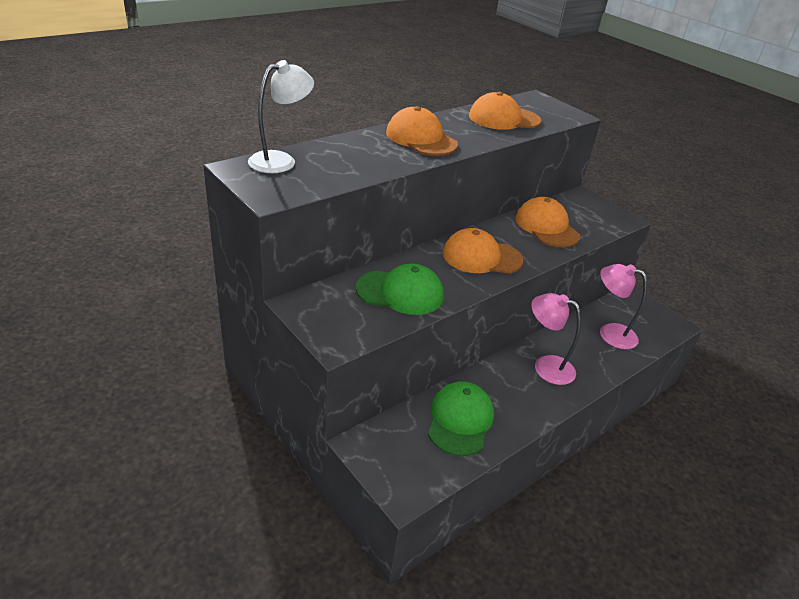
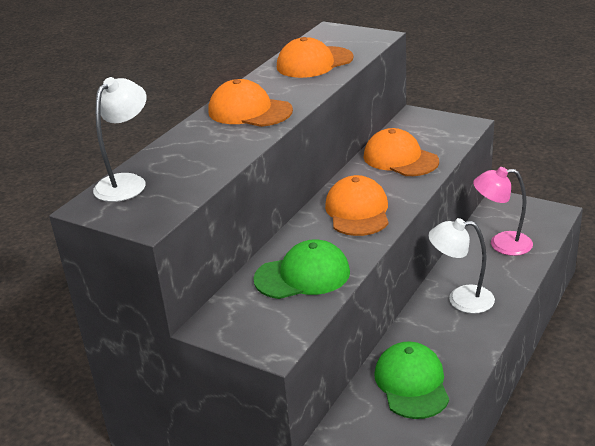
camera: 15 degrees left, 5 degrees down
orange cap [443,228,523,274] -> orange cap turned 105 degrees clockwise [325,175,388,236]
pink lamp [531,293,581,385] -> white lamp [428,218,495,314]

